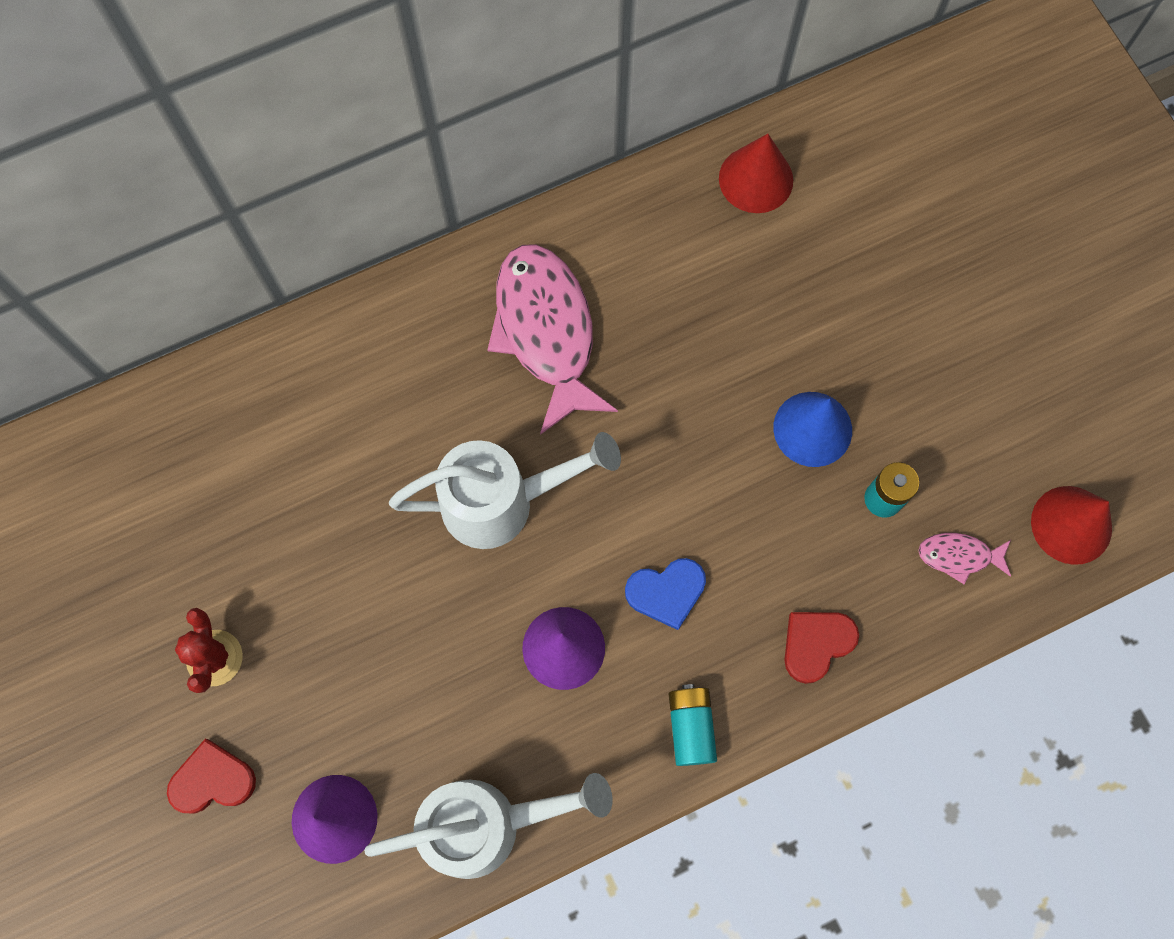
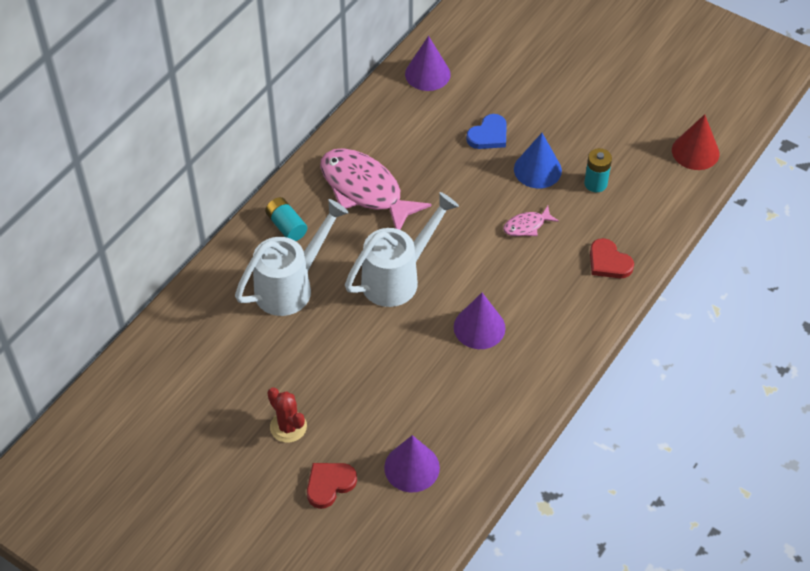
camera: 30 degrees left, 20 degrees down
white watering can [364,773,613,879] -> white watering can moved to [235,199,349,316]
blue heart [625,558,706,630] -> blue heart moved to [466,114,507,149]
turquoise battery [669,684,717,766] -> turquoise battery moved to [265,197,307,241]
red cone [719,134,793,213] -> purple cone [405,36,451,91]
red heart [784,612,859,684] -> red heart turned 60 degrees counterclockwise [590,238,634,278]
pink fish [918,533,1011,584] -> pink fish moved to [503,206,559,236]

